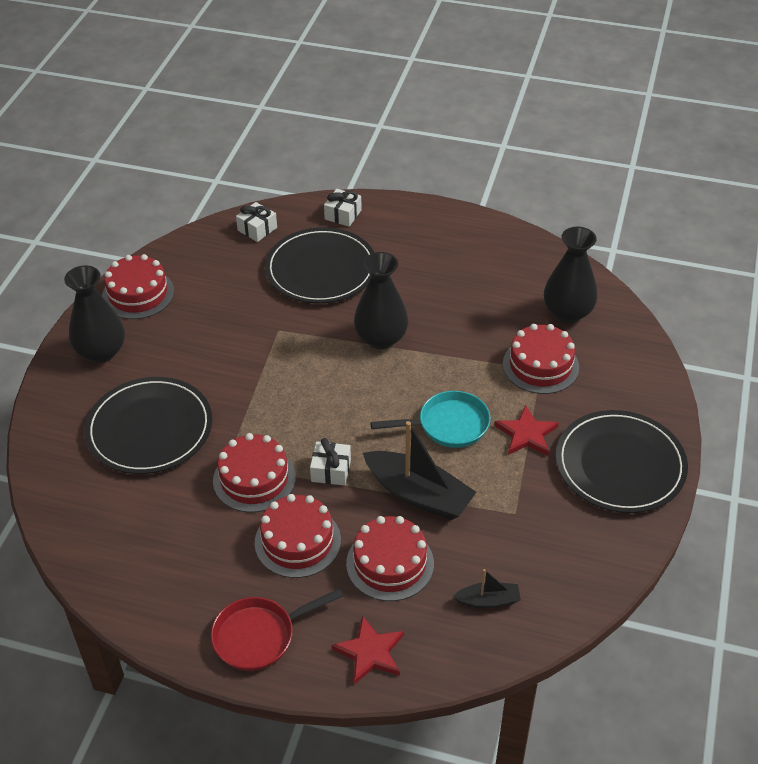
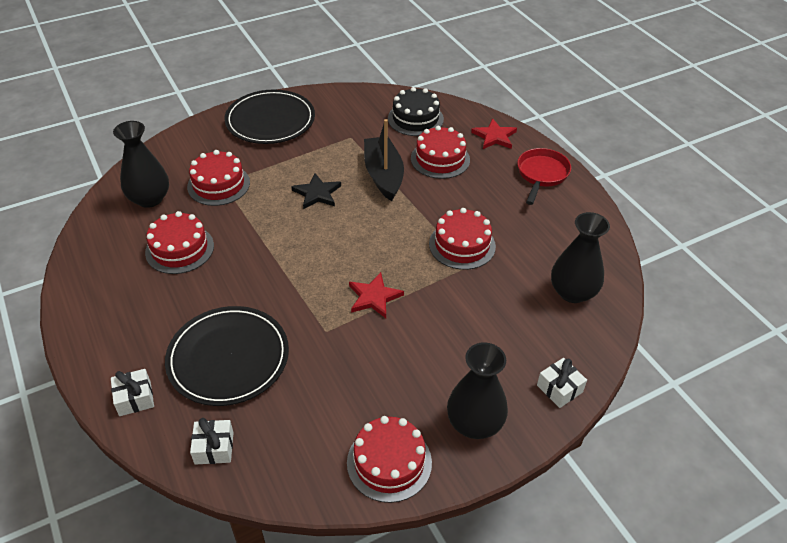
camera: 135 degrees left, 0 degrees up
black plate [84,377,212,474] -> none
red pan [211,588,343,671] -> red pan turned 90 degrees counterclockwise [517,148,571,205]
red cake [255,494,341,578] -> red cake moved to [145,211,214,274]
white gift [310,438,351,486] -> white gift moved to [537,358,587,408]
black vase [354,252,408,349] -> black vase moved to [551,212,610,303]
turquoise pan [370,391,491,448] -> black star [291,173,341,209]
black boat [453,569,521,608] -> black cake [388,87,444,136]
red star [494,405,559,456] -> red star moved to [349,272,404,318]

